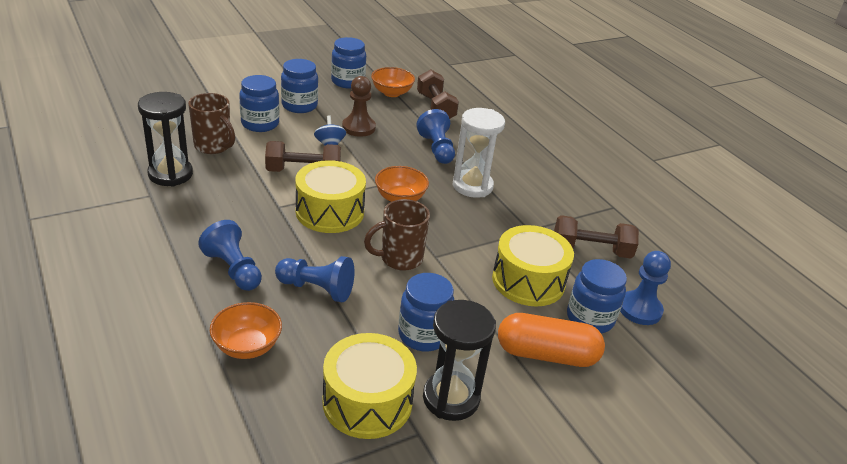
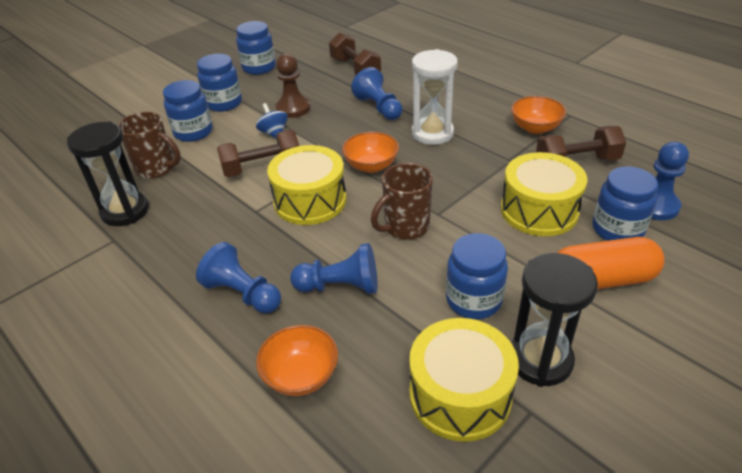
camera: 10 degrees left, 5 degrees up
orange bowl [371,67,415,97] -> orange bowl moved to [511,96,566,134]

